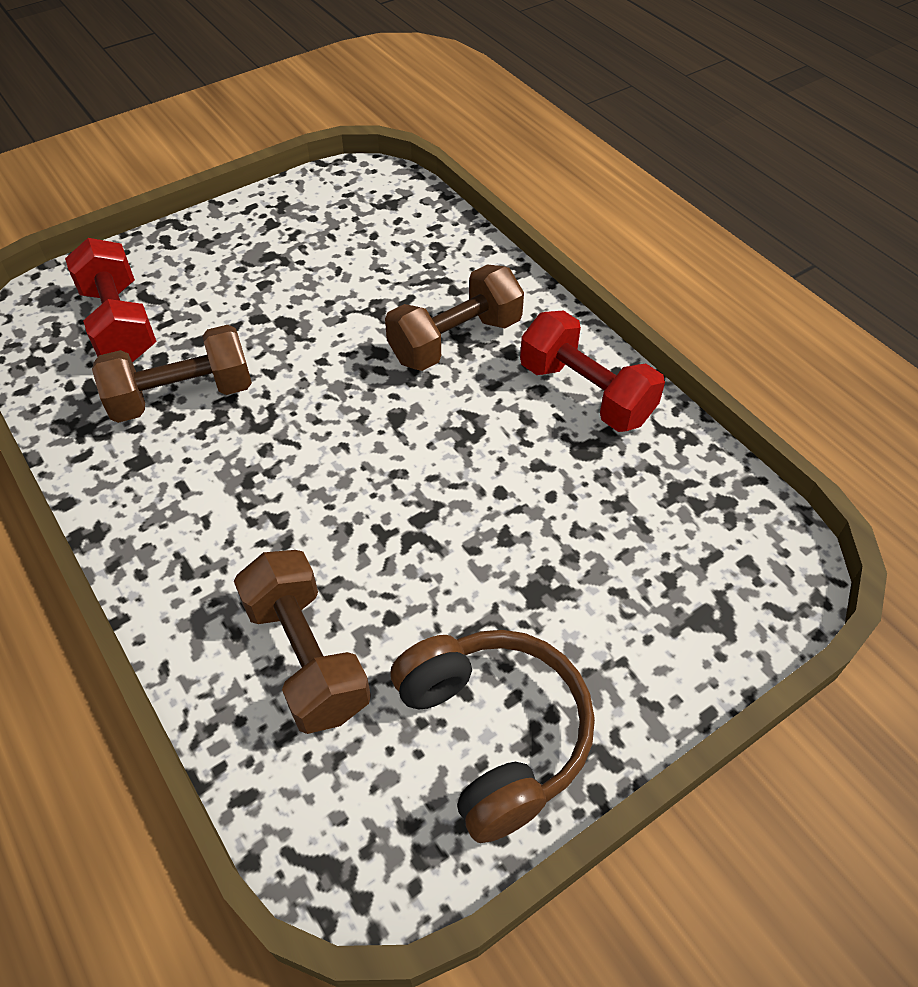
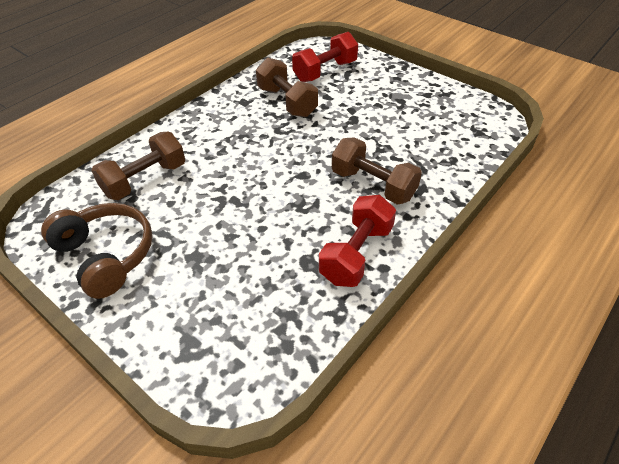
camera: 75 degrees right, 5 degrees down
brown headphones [390,630,595,843] -> brown headphones turned 90 degrees counterclockwise [41,203,152,299]

